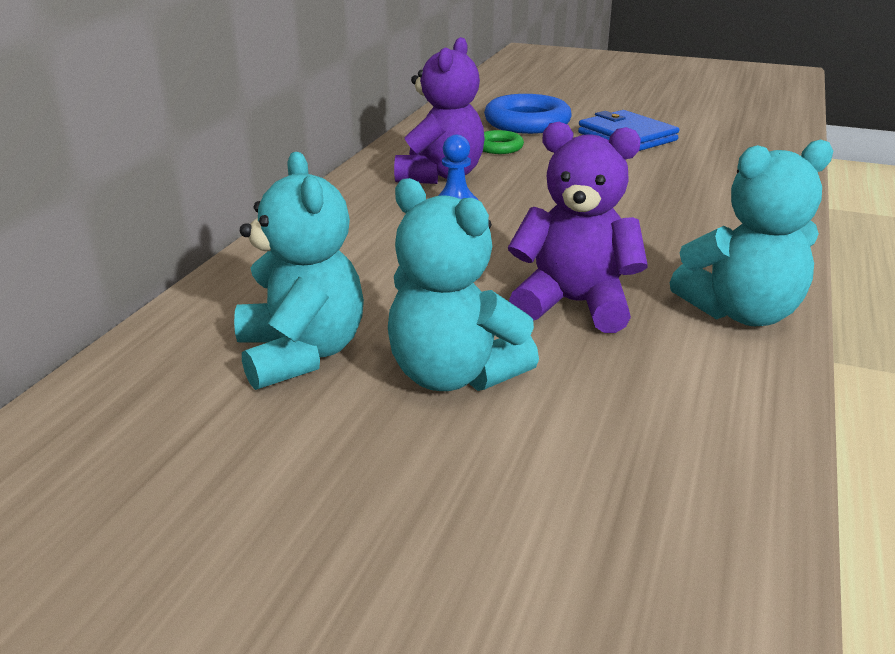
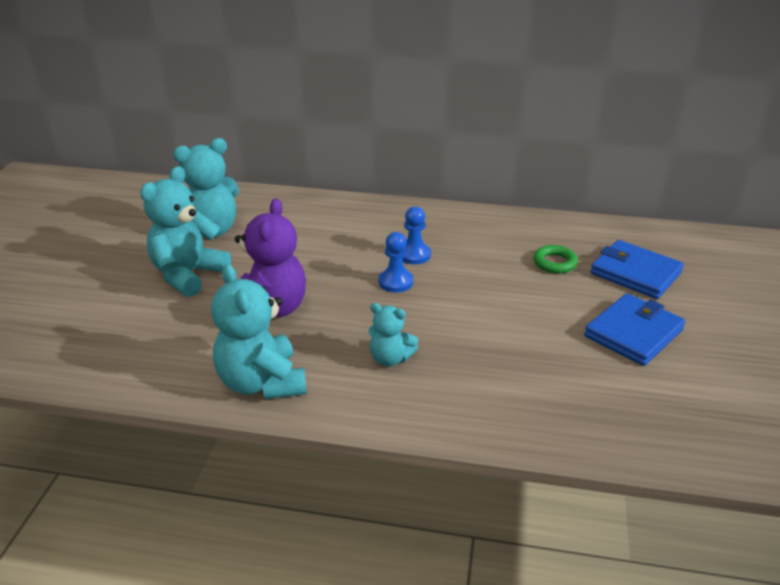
camera: 80 degrees right, 5 degrees up
purple teddy bear [394,37,485,184] -> none
blue ring [484,94,572,134] -> blue wallet [590,240,684,299]
none -> turquoise teddy bear [368,303,418,367]
none -> blue pawn [378,232,413,293]

